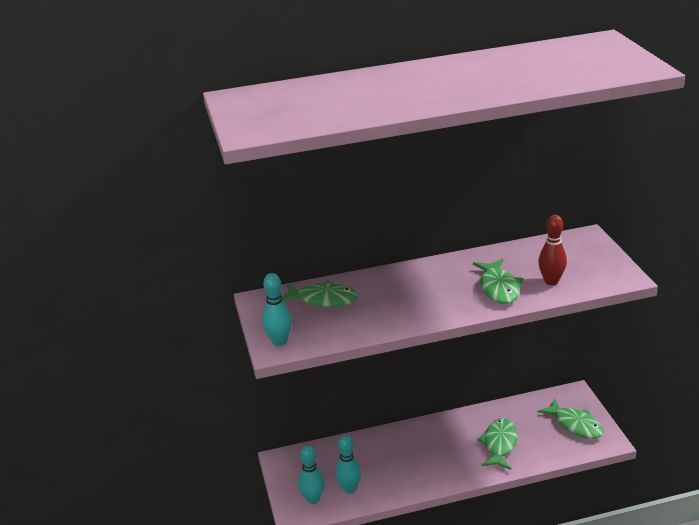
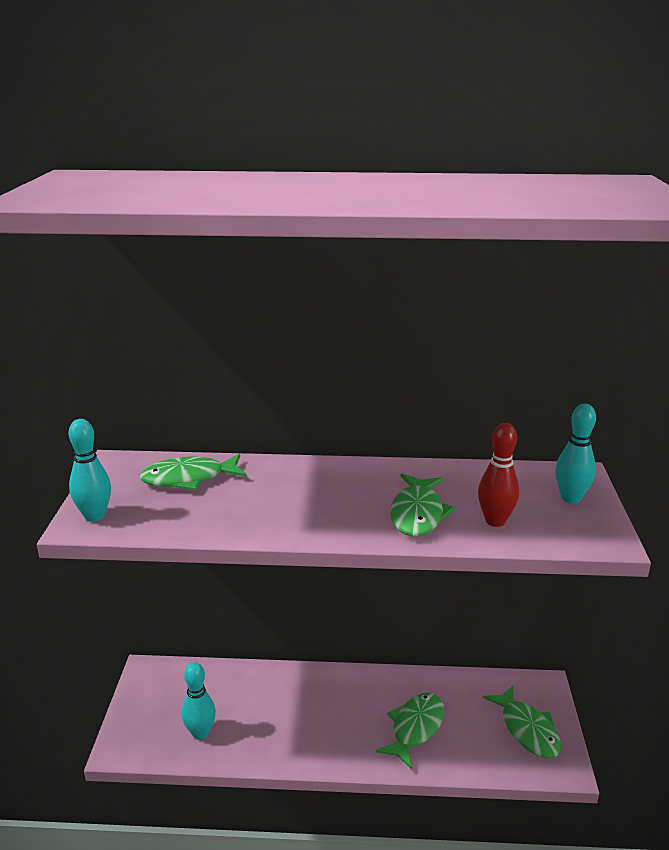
camera: 15 degrees right, 5 degrees down
green fish [282,280,358,307] -> green fish turned 135 degrees clockwise [139,454,247,490]
turquoise bowling pin [298,445,324,504] -> turquoise bowling pin moved to [555,404,596,504]

